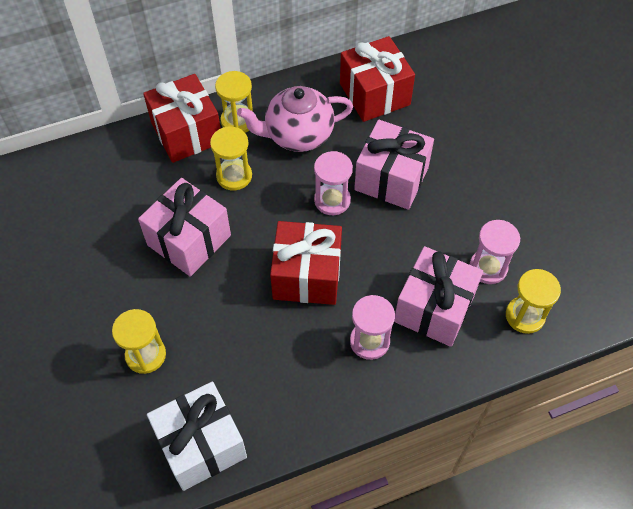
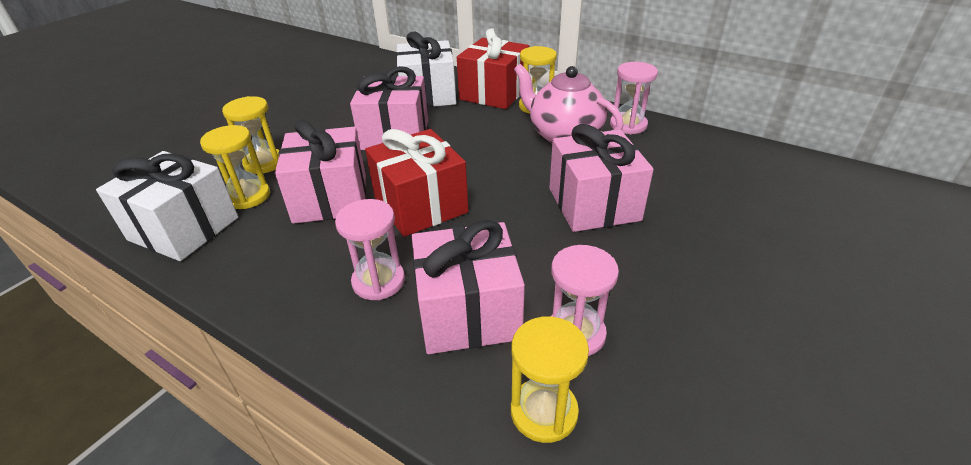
camera: 55 degrees right, 20 degrees down
yellow hourglass [210,126,252,191] -> yellow hourglass moved to [200,125,270,209]
pink hourglass [314,151,353,215] -> pink hourglass moved to [610,62,658,134]
red gift [340,36,415,122] -> none
none -> pink gift [275,120,366,224]
none -> white gift [396,32,456,107]

